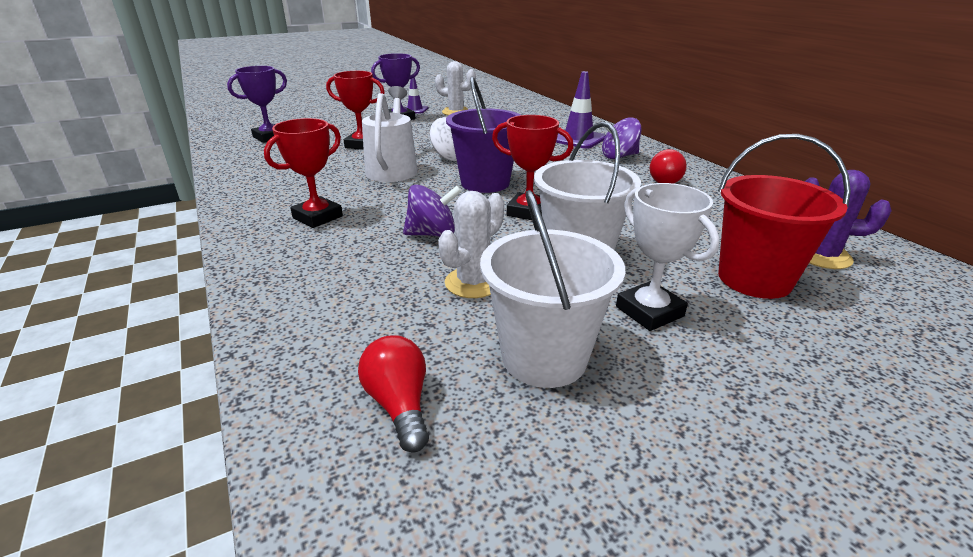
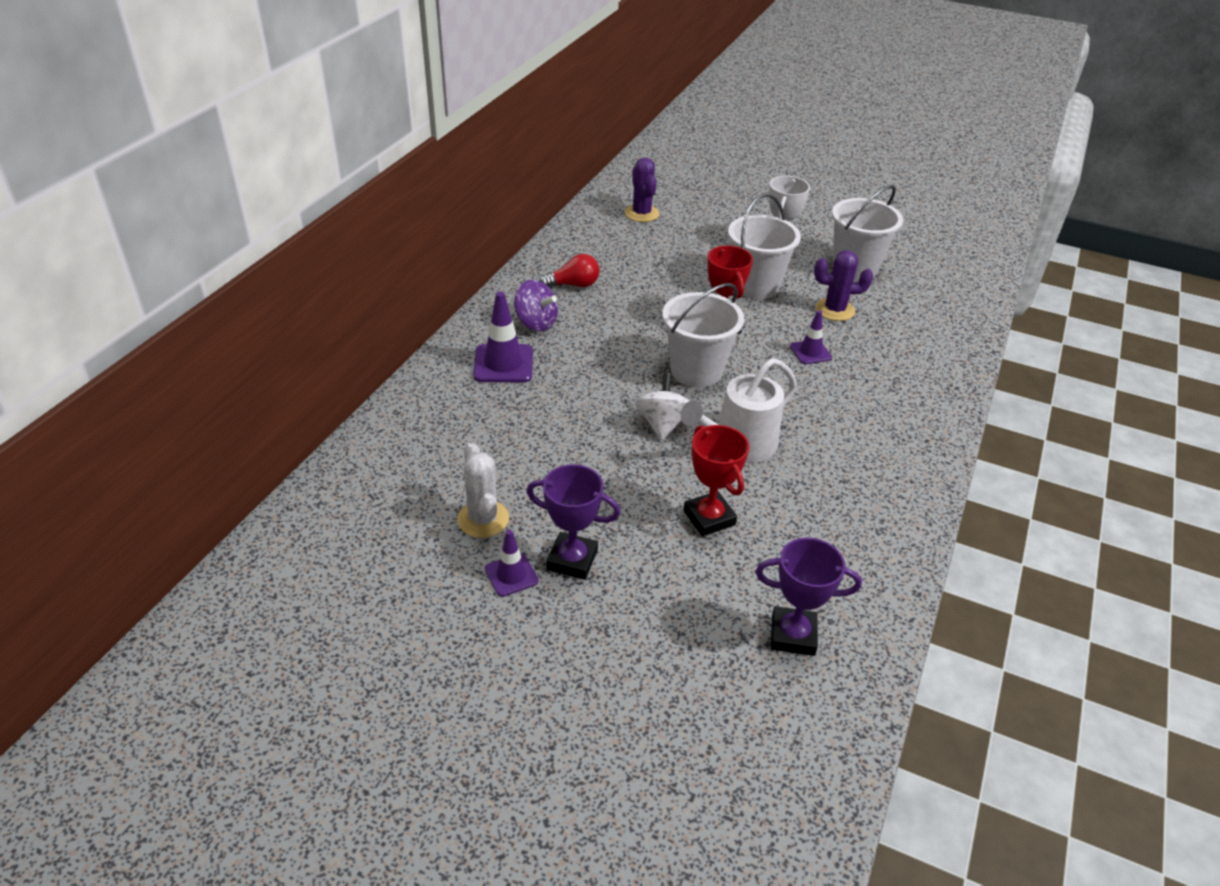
camera: 130 degrees left, 10 degrees up
red trophy [264,118,343,228] -> none
red light bulb [358,335,429,453] -> none
purple spinning top [403,184,462,237] -> purple traffic cone [790,310,832,364]
white cactus [438,191,504,298] -> purple cactus [814,250,873,321]
purple bucket [446,76,520,193] -> white bucket [662,283,744,388]
red bucket [718,134,851,299] -> none

